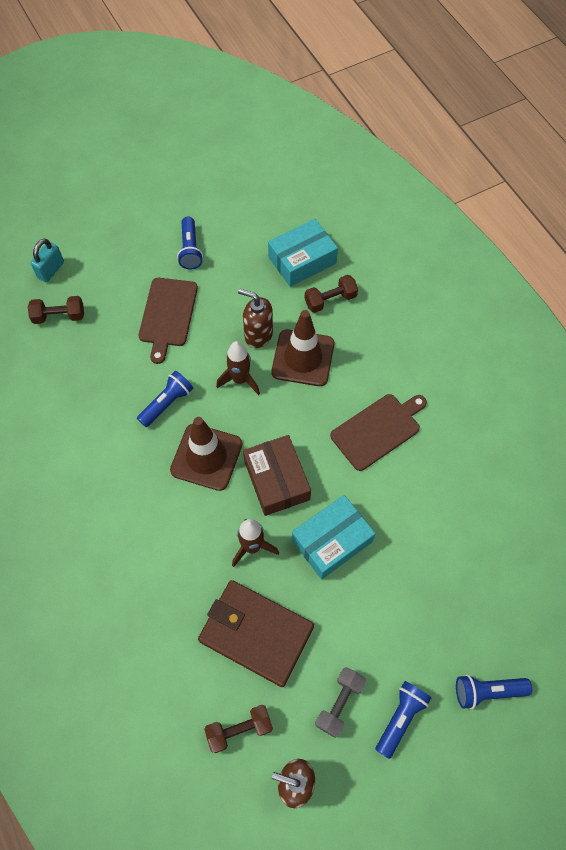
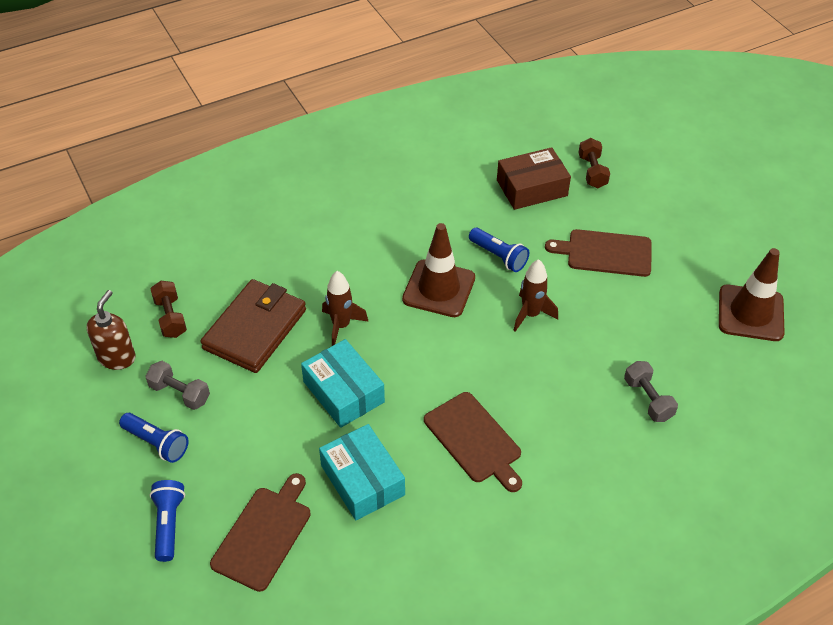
camera: 90 degrees right, 15 degrees down
turquoise padlock [30,239,64,282] -> none
blue flashlight [177,217,203,269] -> none
brown soap dispenser [238,289,273,348] -> none
brown box [243,435,311,516] -> brown box moved to [497,147,571,210]
turquoise box [268,219,338,287] -> turquoise box moved to [319,424,405,521]
brown traffic cone [271,310,334,386] -> brown traffic cone moved to [719,248,785,341]
brown dumbbell [305,275,358,313] -> grey dumbbell [624,361,678,422]
none -> brown cutting board [210,473,311,592]

